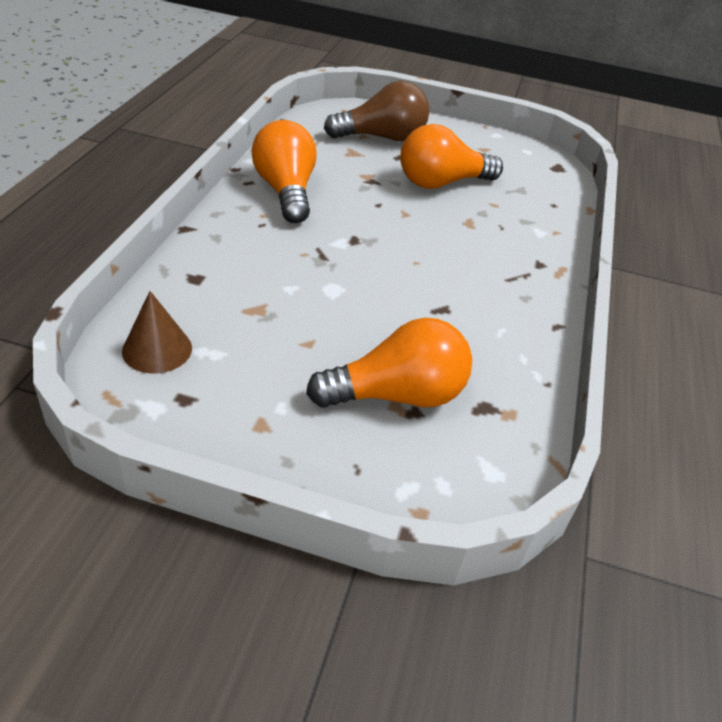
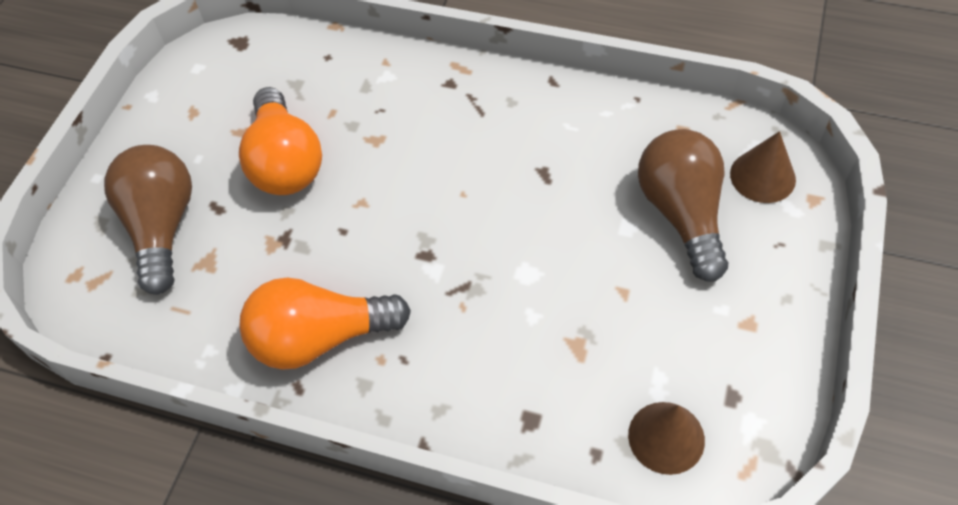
camera: 80 degrees left, 15 degrees up
orange light bulb [306,318,472,408] -> brown light bulb [638,129,728,282]
none -> brown cone [730,131,796,203]

